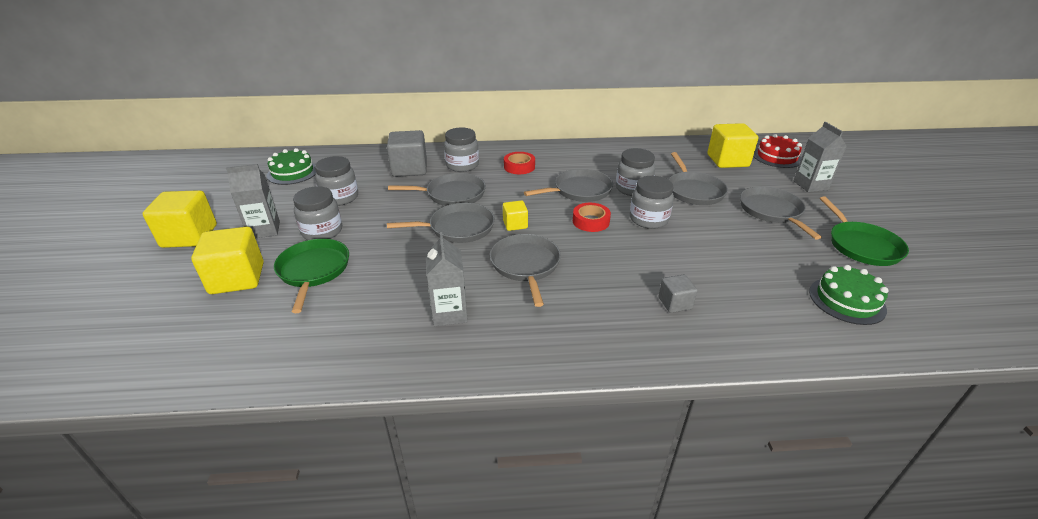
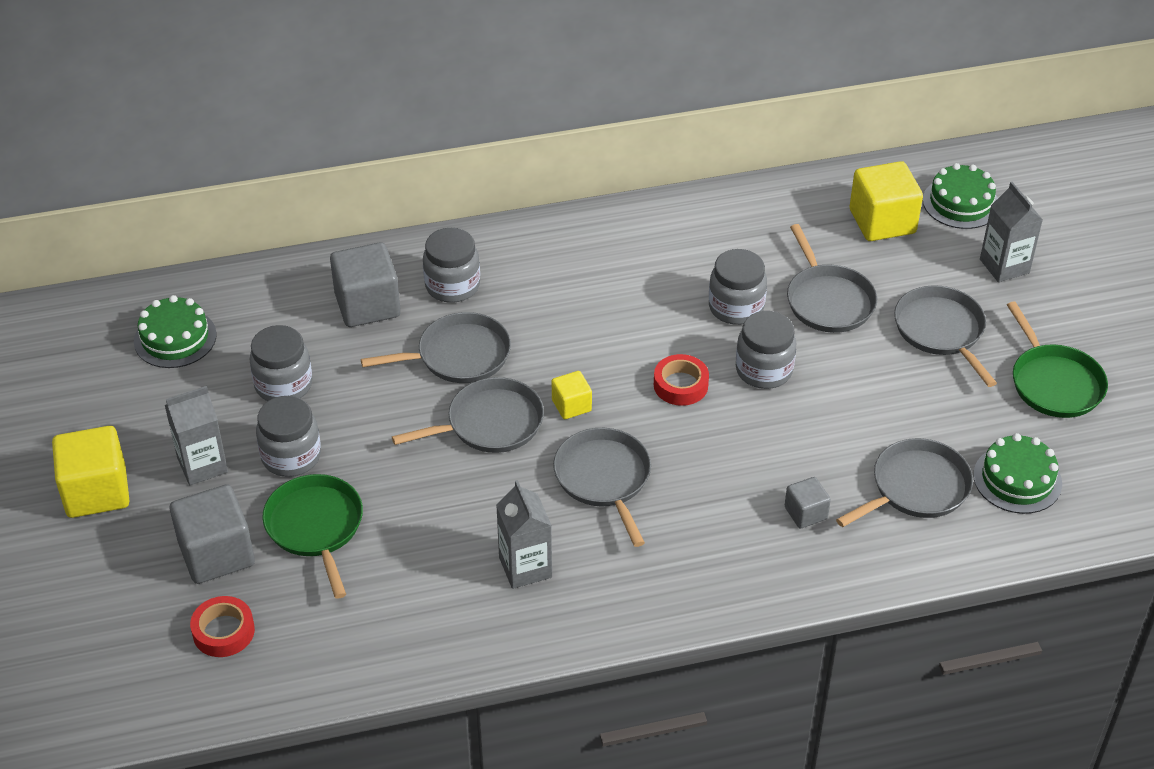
camera: 10 degrees left, 10 degrees up
yellow cube [191,227,264,294] -> grey cube [170,484,255,584]
red tape [504,152,535,174] -> red tape moved to [190,596,255,657]
grey pan [524,169,613,202] -> grey pan moved to [836,438,973,527]
red cake [753,134,802,168] -> green cake [923,163,998,229]

